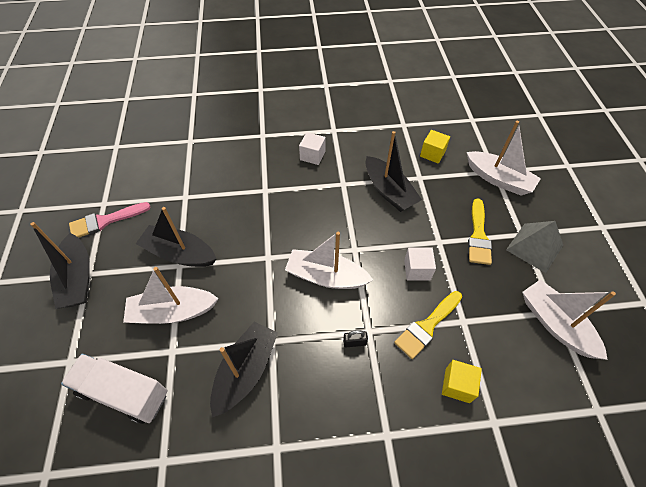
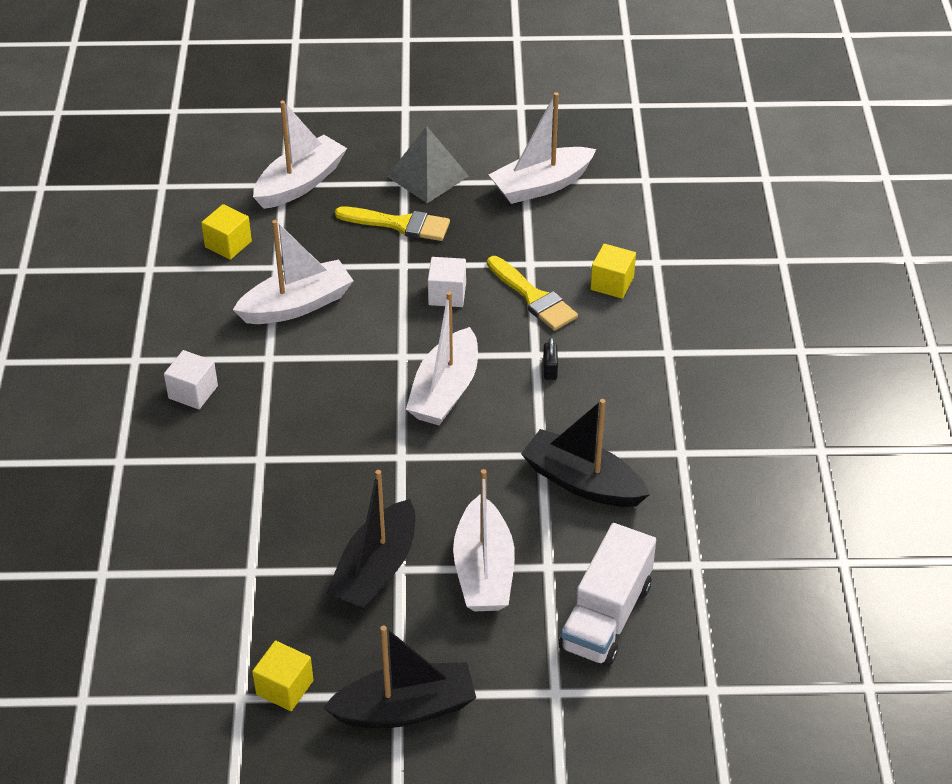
camera: 85 degrees left, 10 degrees down
pink brush [69,202,151,238] -> yellow cube [252,641,313,711]
black boat [365,131,422,212] -> white boat [233,220,353,324]

